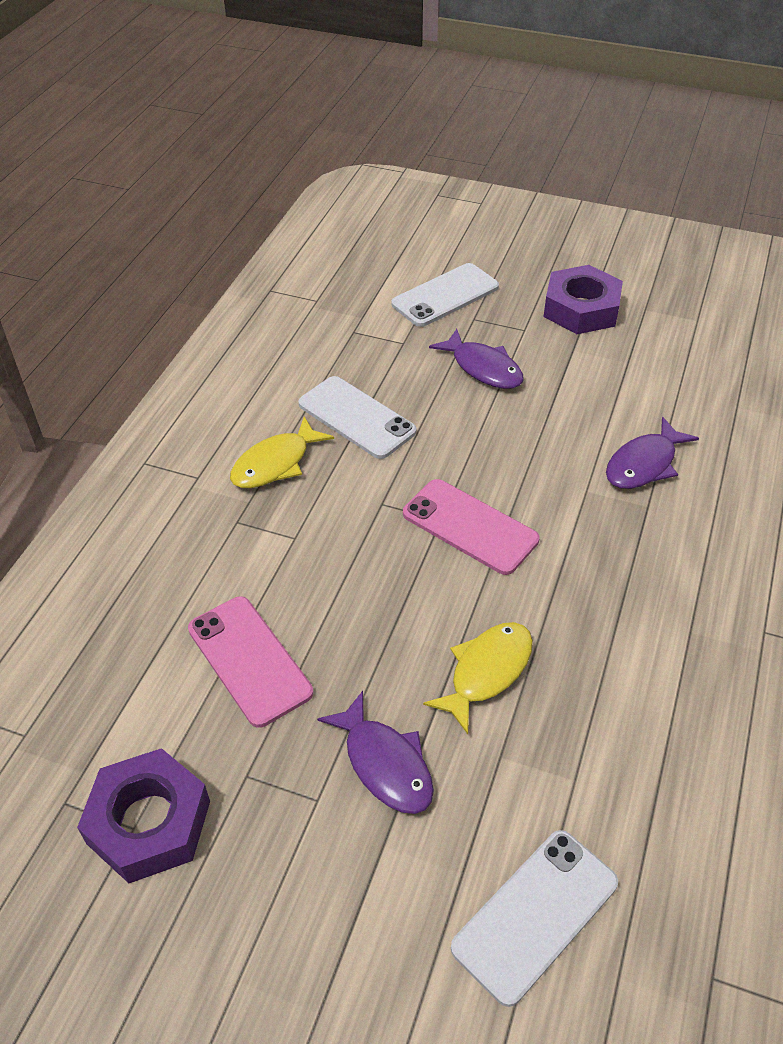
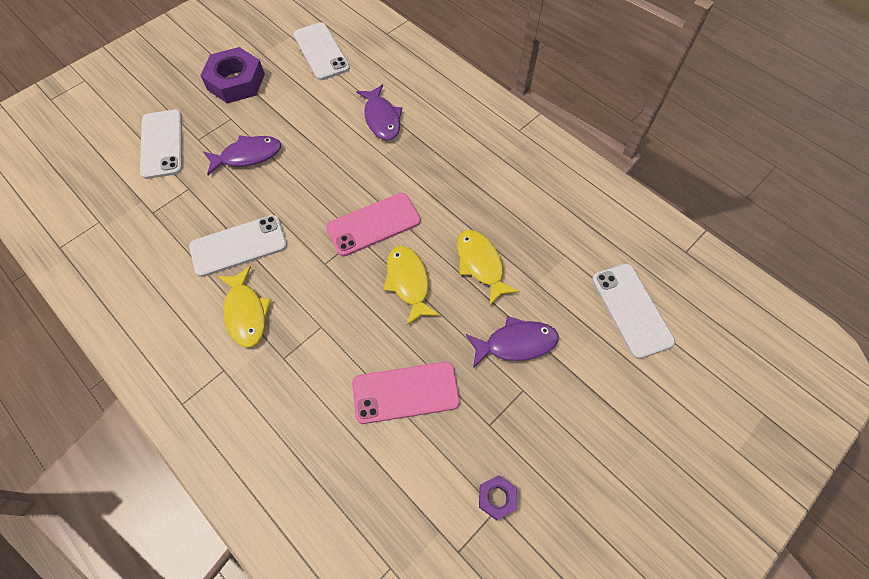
camera: 65 degrees left, 15 degrees up
purple nut [77,748,210,883] -> purple nut [479,475,517,520], size x0.48
none -> white phone [293,22,350,80]
none -> yellow fish [383,246,440,325]

